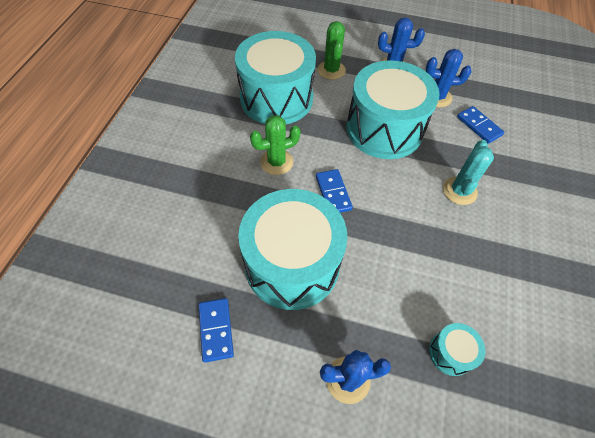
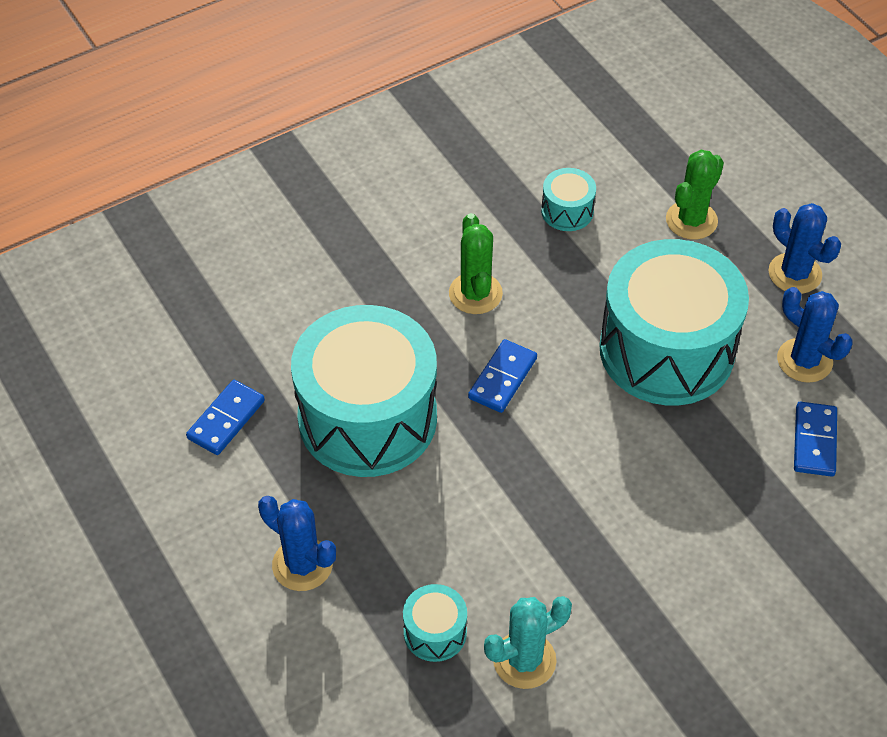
camera: 45 degrees right, 5 degrees down
turquoise drum [235,31,316,124] -> turquoise drum [541,168,596,231], size x0.41
green cactus [250,115,301,175] -> green cactus turned 60 degrees clockwise [449,213,503,314]
turquoise cactus [443,140,494,205] -> turquoise cactus moved to [484,596,572,689]

